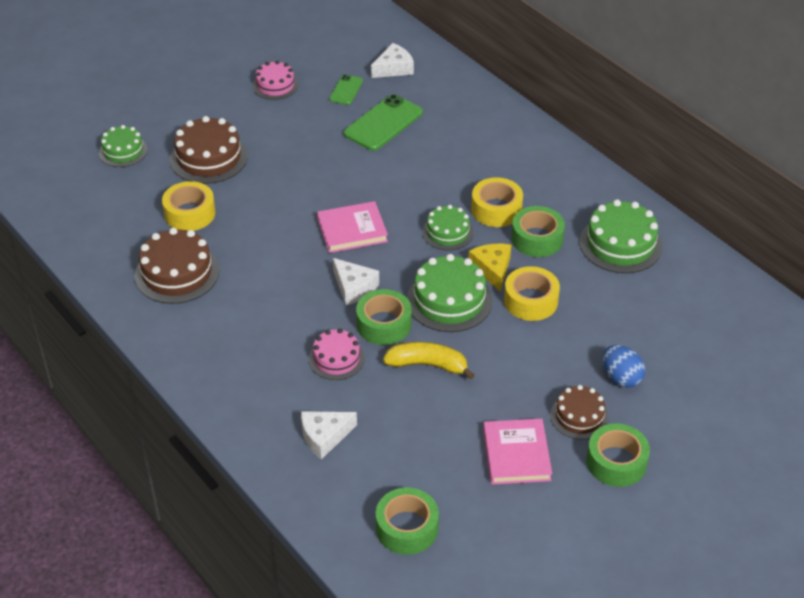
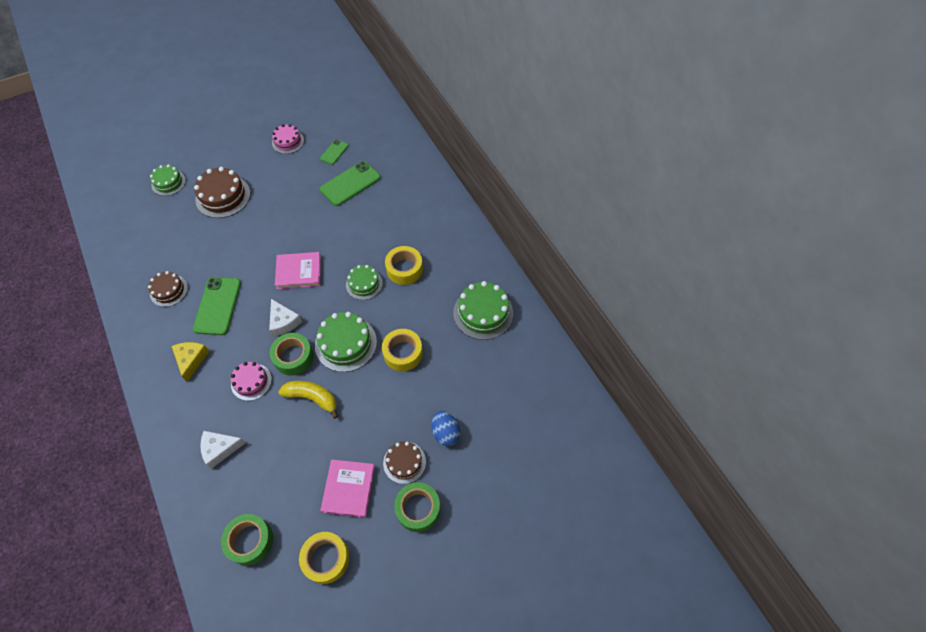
camera: 10 degrees right, 15 degrees up
brown cake [135,228,219,304] -> brown cake [148,271,188,307], size x0.63
yellow tape [162,181,216,231] -> yellow tape moved to [299,532,350,584]
white cheese [371,43,414,78] -> none
yellow cheese [468,244,511,292] -> yellow cheese moved to [172,342,209,382]
green tape [511,206,565,257] -> none
none -> green phone [193,277,241,335]

